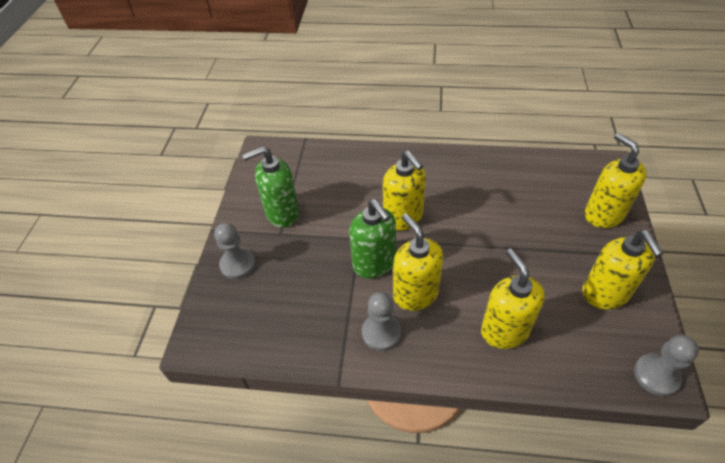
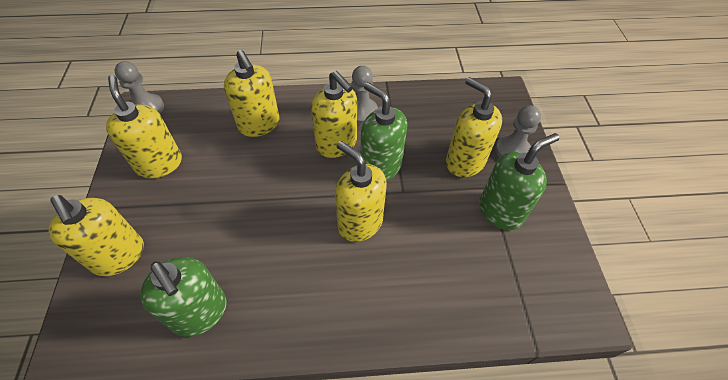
camera: 165 degrees right, 5 degrees up
none -> green soap dispenser [140,257,227,337]
none -> yellow soap dispenser [446,77,502,177]

